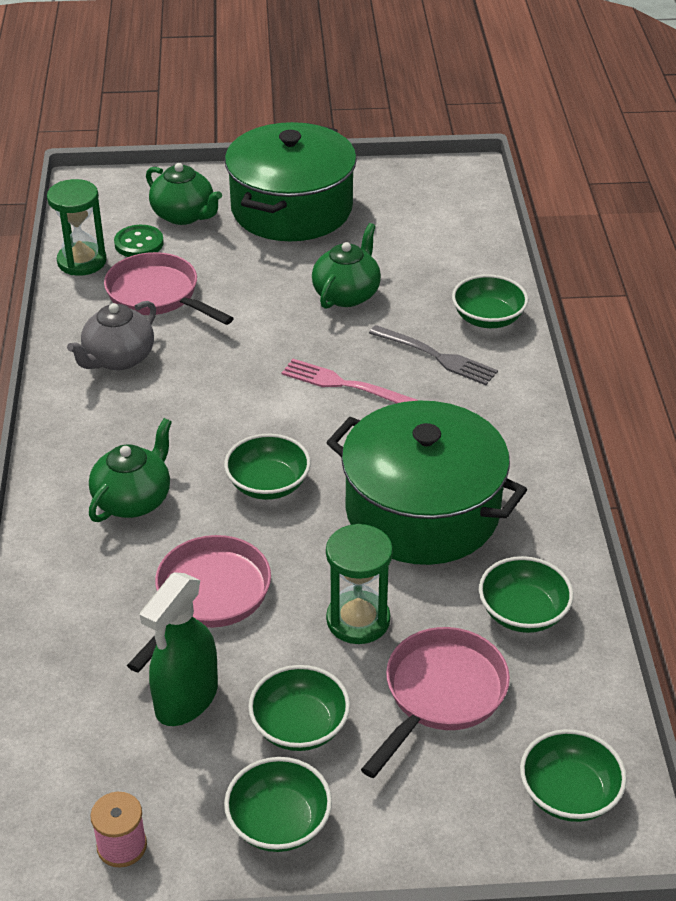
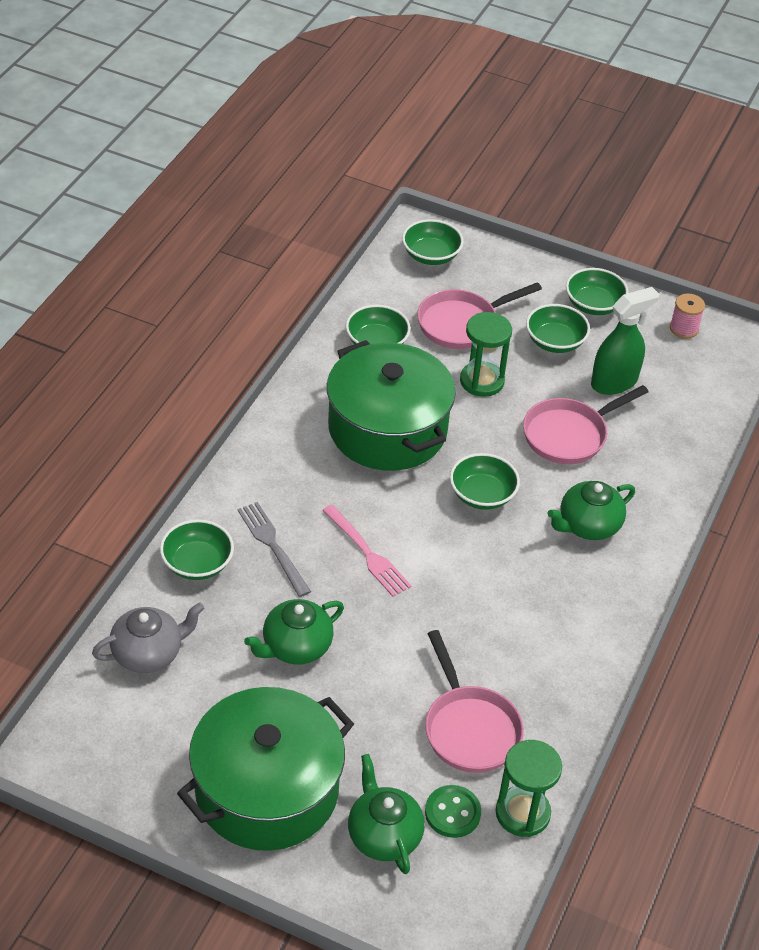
camera: 155 degrees left, 5 degrees up
grey teapot [67,301,156,370] -> grey teapot moved to [92,602,204,673]

